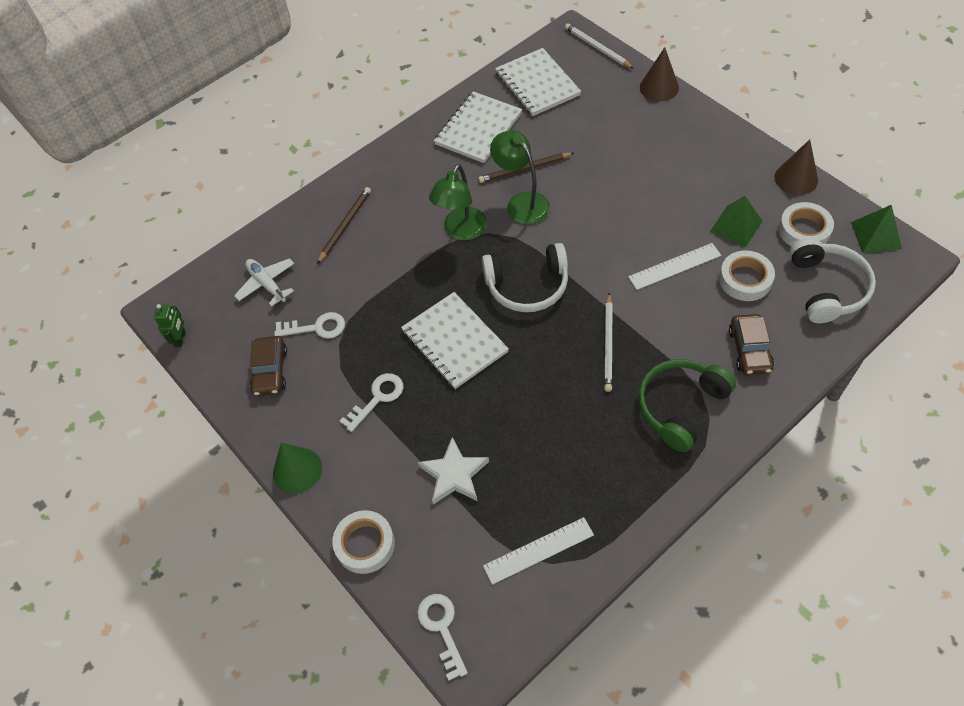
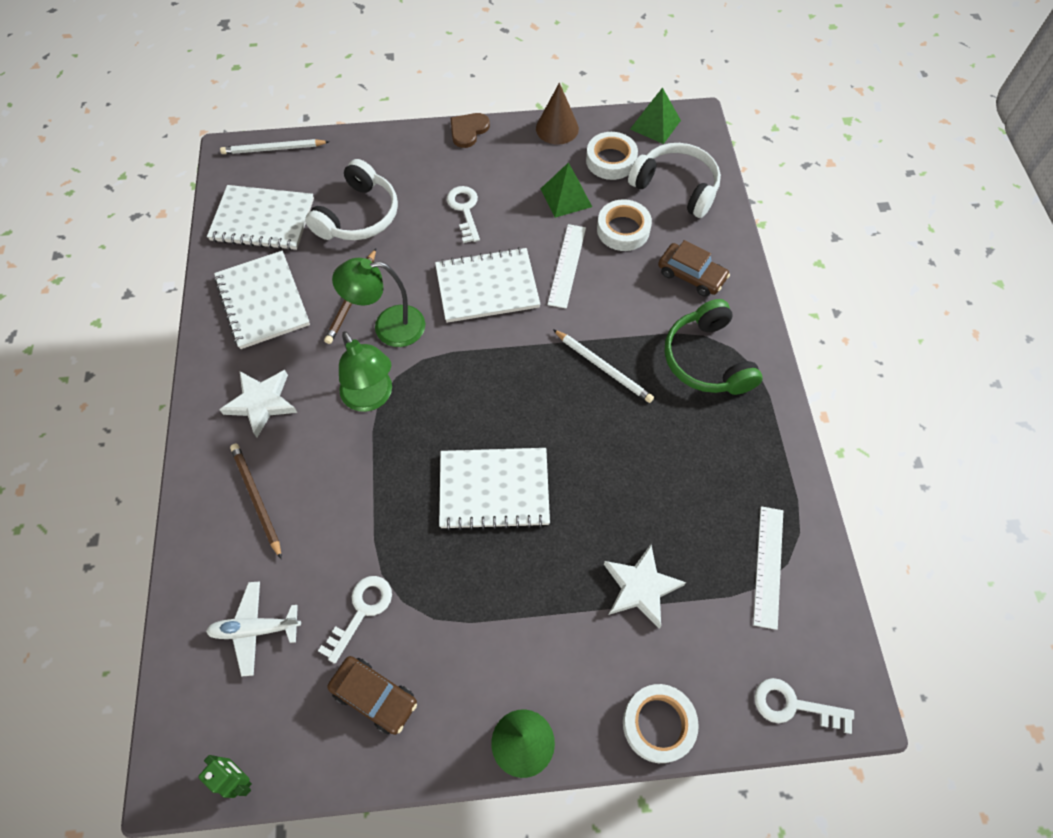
camera: 60 degrees left, 5 degrees up
white key [340,373,403,432] -> white key moved to [447,186,480,243]
white headphones [482,243,568,312] -> white headphones moved to [305,159,398,240]
brown cone [640,47,679,102] -> none
none -> white star [219,370,297,437]
none -> white notebook [435,247,540,323]
none -> brown heart [451,113,490,148]

